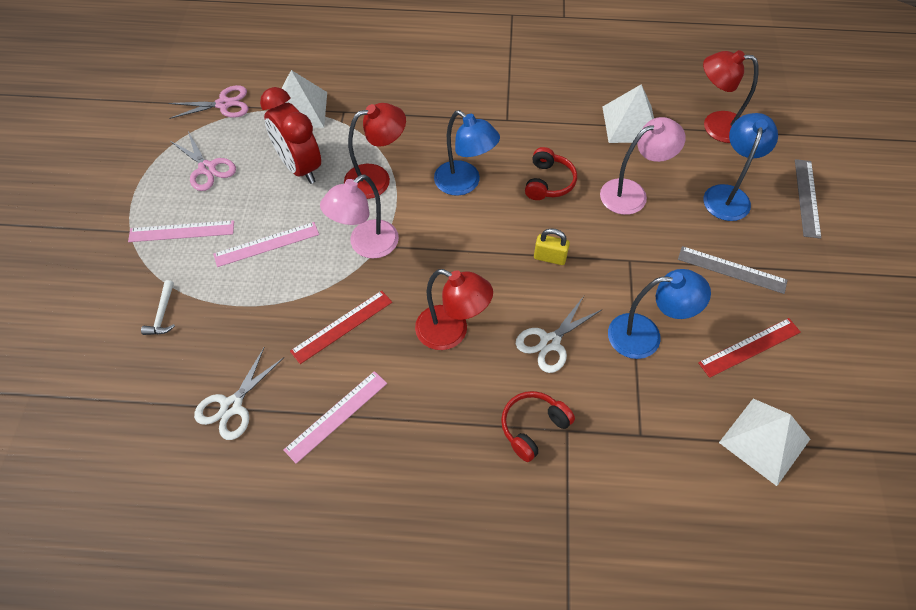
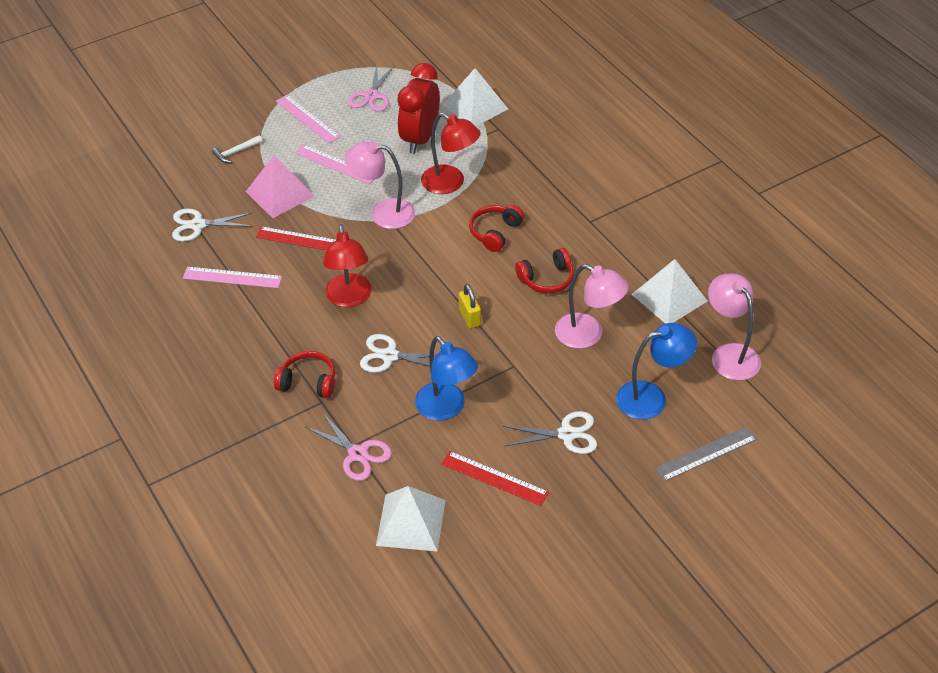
camera: 55 degrees right, 10 degrees down
pink scissors [169,85,248,119] -> pink scissors moved to [305,412,392,481]
blue lamp [434,110,500,196] -> red headphones [469,205,524,252]
grey ruler [678,246,788,294] -> white scissors [503,411,597,454]
red lamp [703,50,759,143] -> pink lamp [708,274,761,380]
none -> pink pyramid [246,155,314,218]

